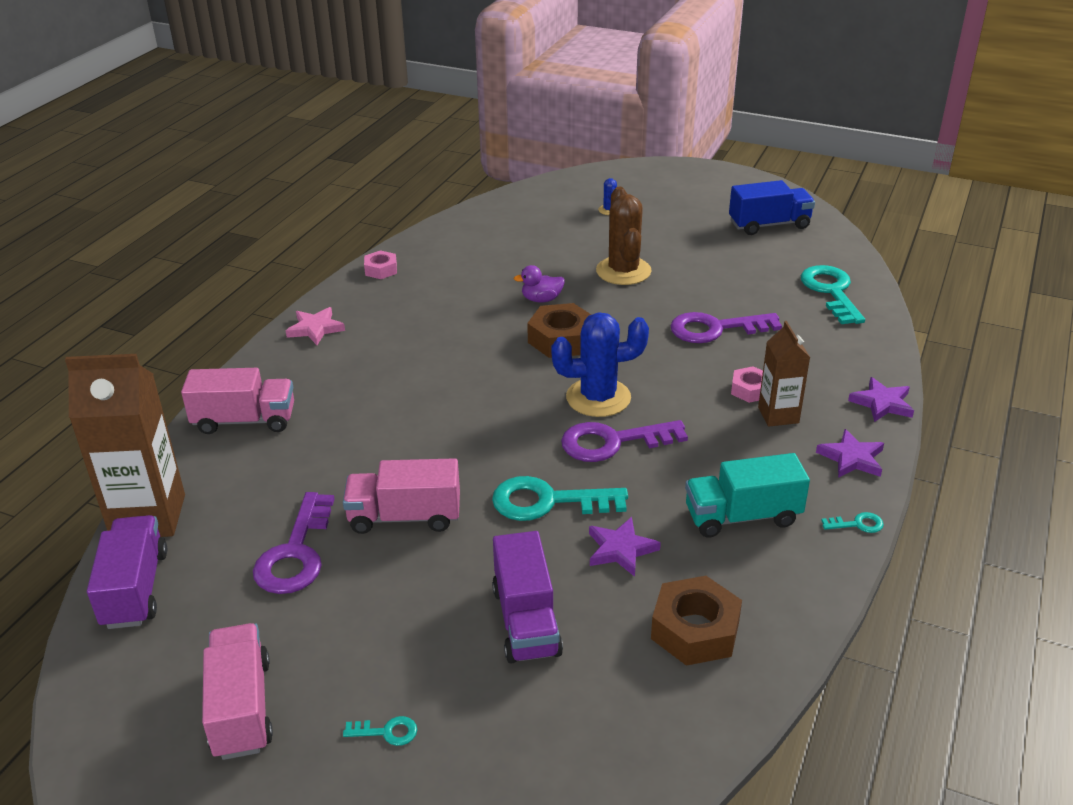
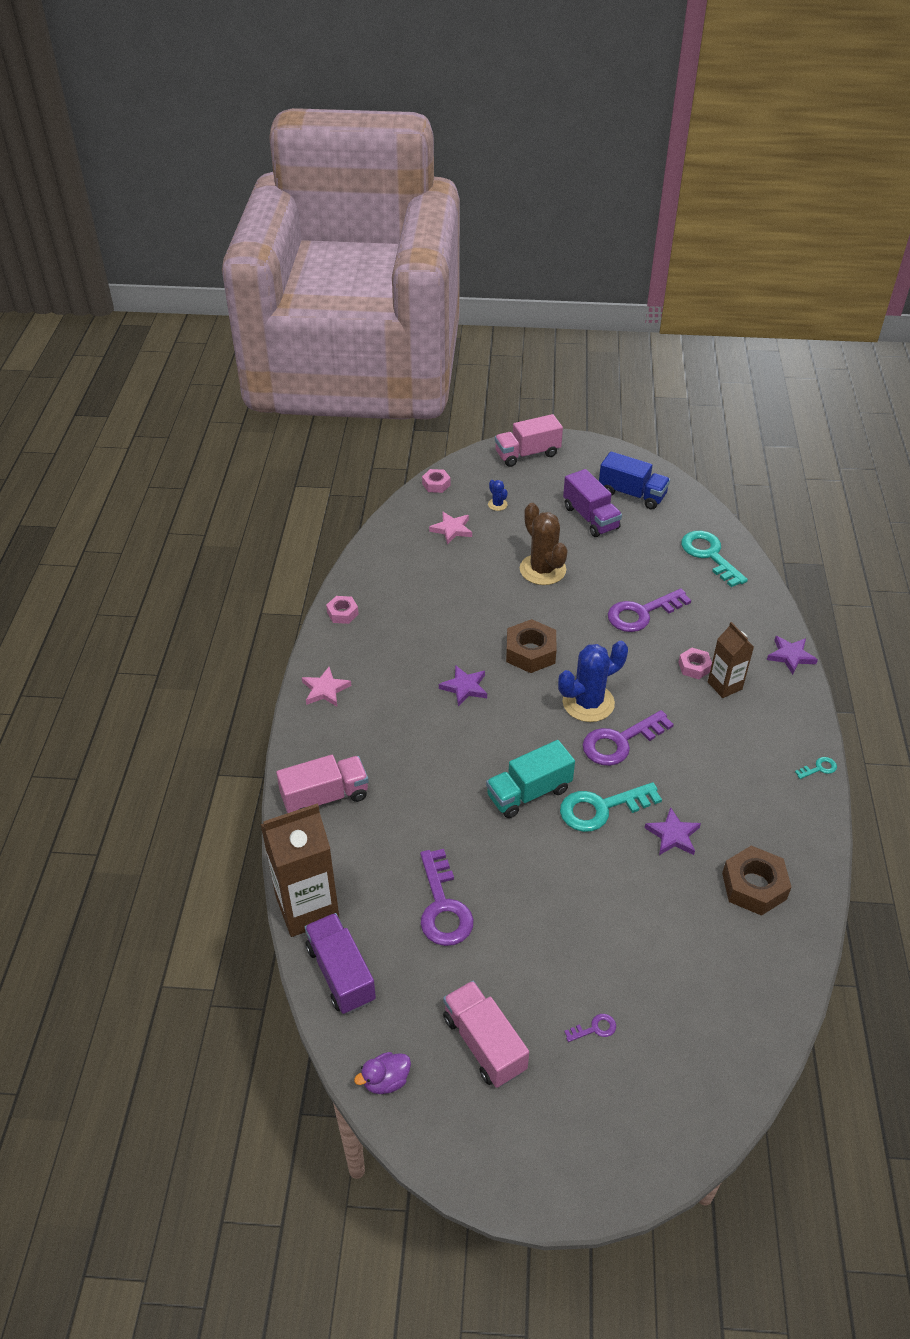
camera: 20 degrees left, 10 degrees up
pink truck [343,458,460,534] -> pink truck moved to [495,414,563,467]
turquoise key [343,716,417,746] -> purple key [564,1014,616,1042]
purple truck [492,531,563,663] -> purple truck moved to [563,469,622,537]
purple duck [514,265,565,302] -> purple duck moved to [354,1052,411,1094]
turquoise truck [685,453,810,538] -> turquoise truck moved to [486,740,575,818]
blue truck [729,180,815,235] -> blue truck turned 60 degrees clockwise [599,451,670,509]
purple star [816,429,884,478] -> purple star moved to [439,665,487,707]
none -> pink nut [422,469,451,493]
none -> pink star [429,512,472,545]

